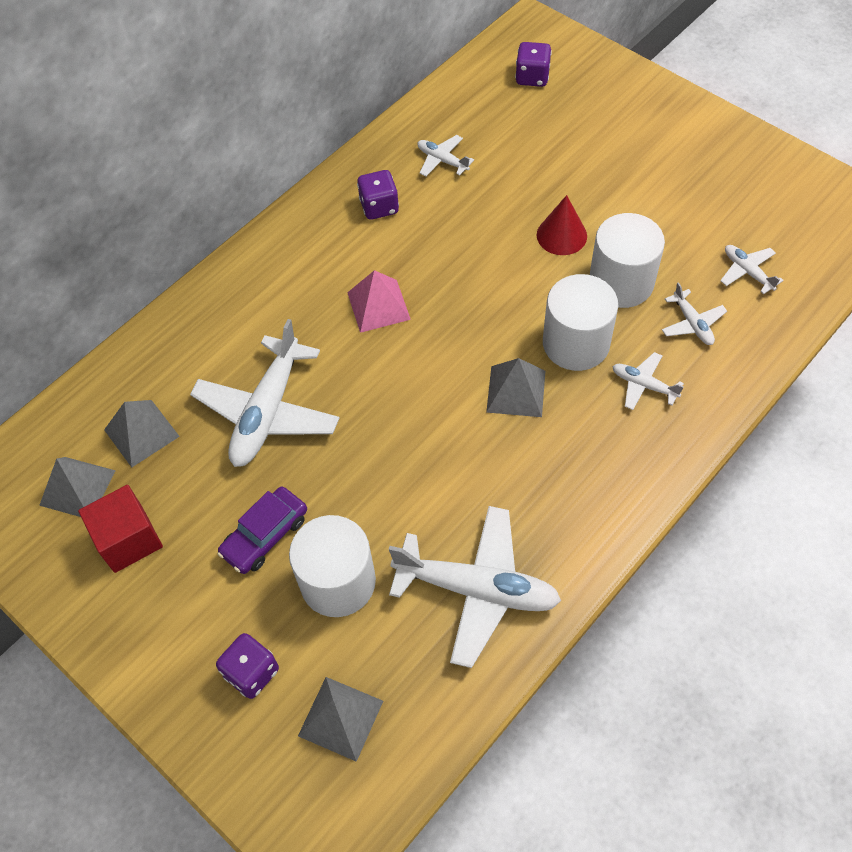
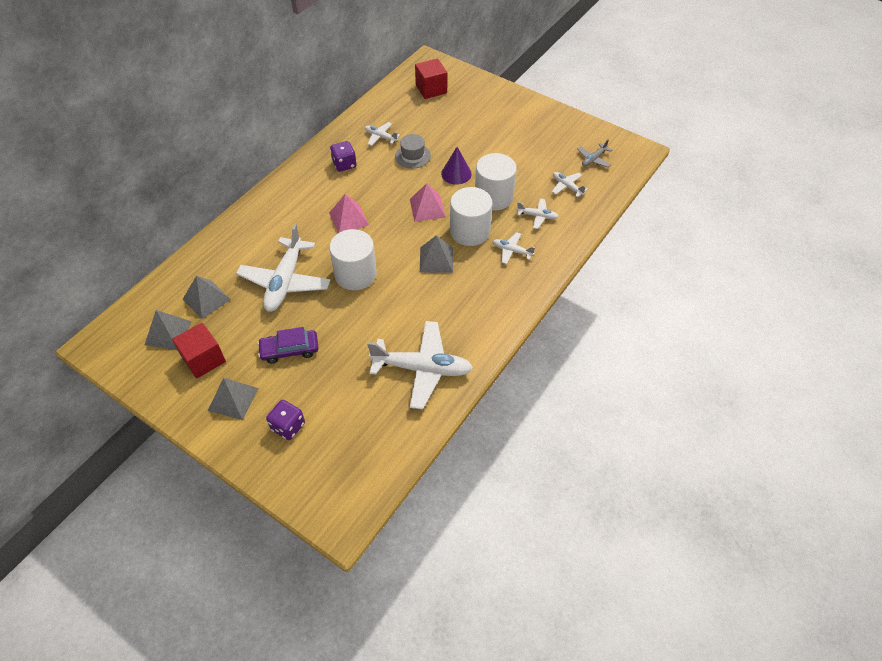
camera: 10 degrees left, 5 degrees down
purple car [217,486,307,574] -> purple car turned 45 degrees clockwise [257,327,319,364]
white cylinder [289,515,376,617] -> white cylinder moved to [329,229,377,290]
grey pyramid [298,677,383,762] -> grey pyramid moved to [208,378,259,420]
purple dice [515,42,552,87] -> red cube [415,58,447,99]
red cone [537,195,587,255] -> purple cone [441,147,472,185]
white plane [662,282,727,345] -> white plane turned 45 degrees counterclockwise [517,198,559,229]
none -> grey hat [395,134,431,168]
none -> pink pyramid [410,183,446,222]
none -> grey plane [577,139,612,168]

